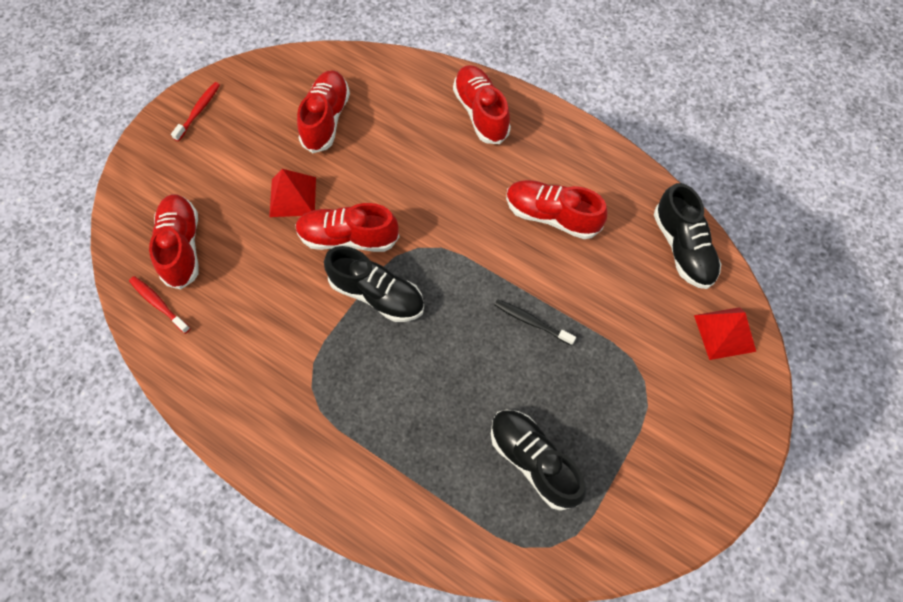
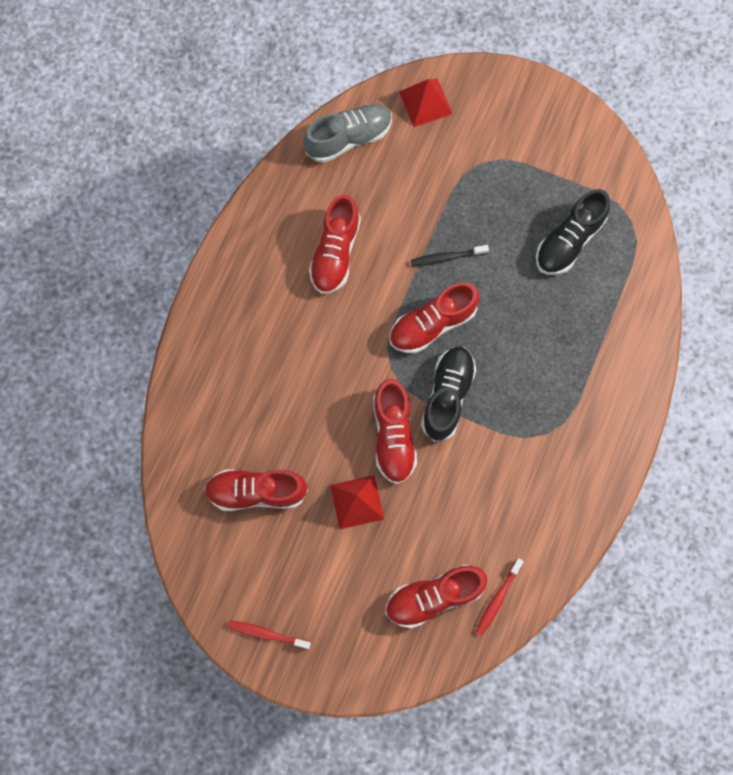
camera: 100 degrees left, 10 degrees up
red shoe [453,65,511,144] -> red shoe moved to [389,283,479,353]
black toothbrush [494,299,576,346] -> black toothbrush turned 60 degrees clockwise [411,245,489,266]
black shoe [654,183,721,289] -> grey shoe [304,104,392,163]

